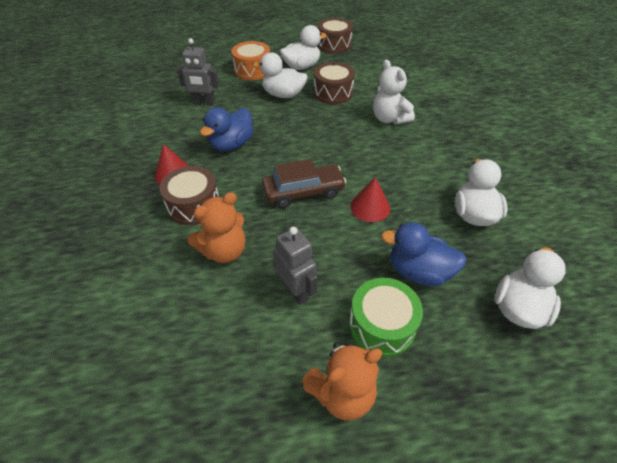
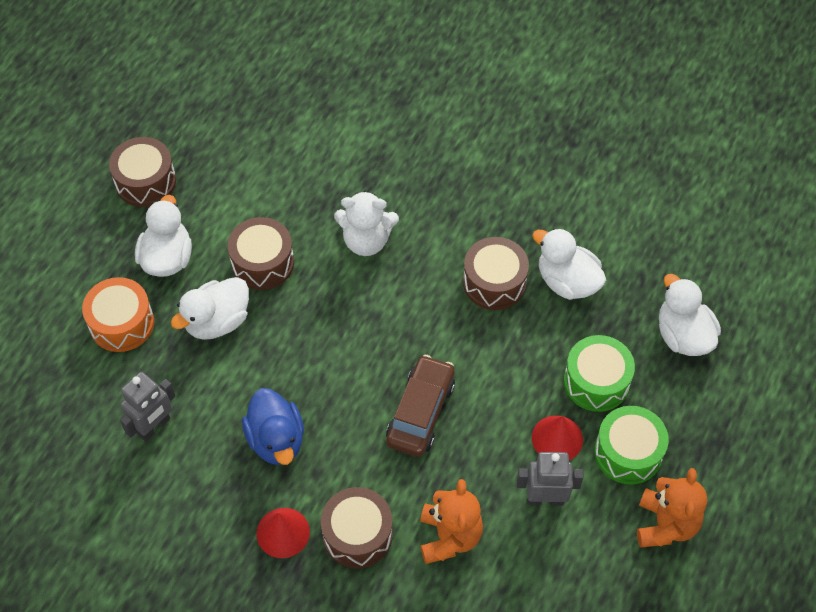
camera: 55 degrees left, 10 degrees up
red cone [350,177,390,222] -> red cone moved to [532,415,583,460]
blue duck [381,222,467,286] -> green drum [564,335,635,412]
none -> brown drum [463,237,529,310]

